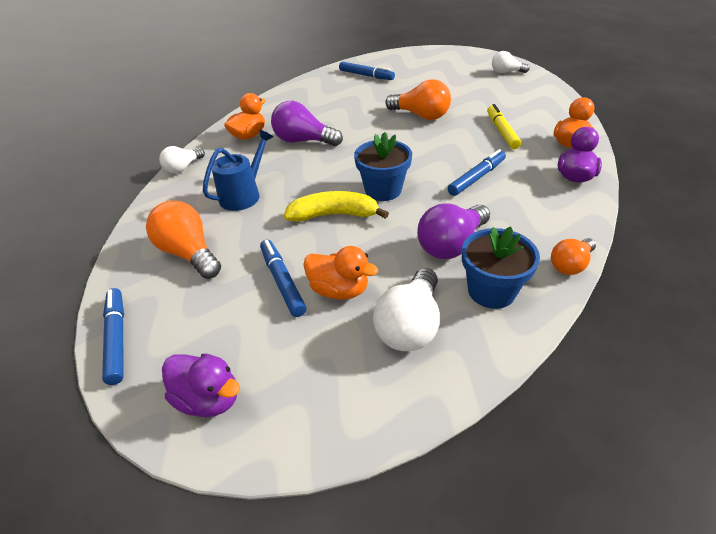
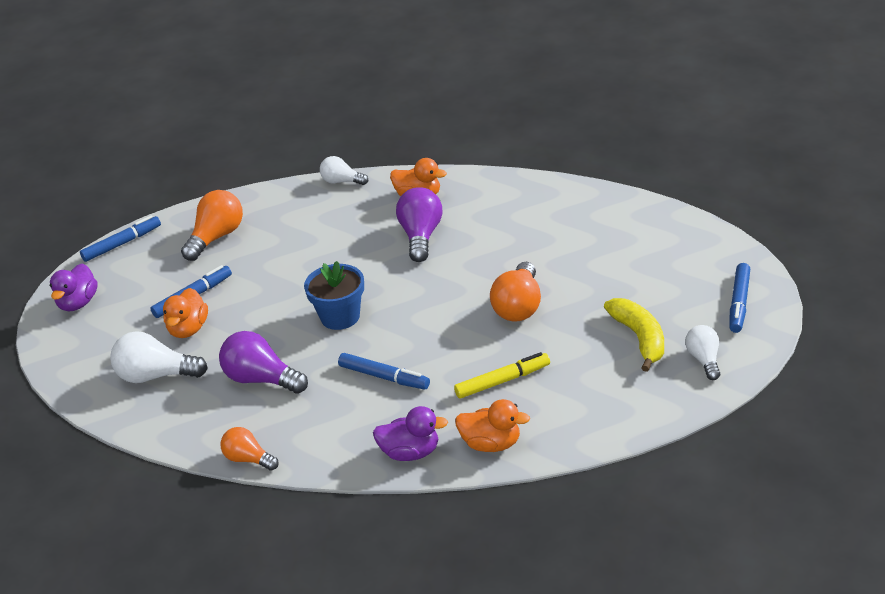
camera: 75 degrees right, 5 degrees down
blue watering can [203,130,273,211] -> none
yellow banana [284,191,389,222] -> yellow banana moved to [604,298,664,372]
blue marker [339,61,395,80] -> blue marker moved to [729,263,750,333]
blue flower pot [462,226,540,309] -> none

